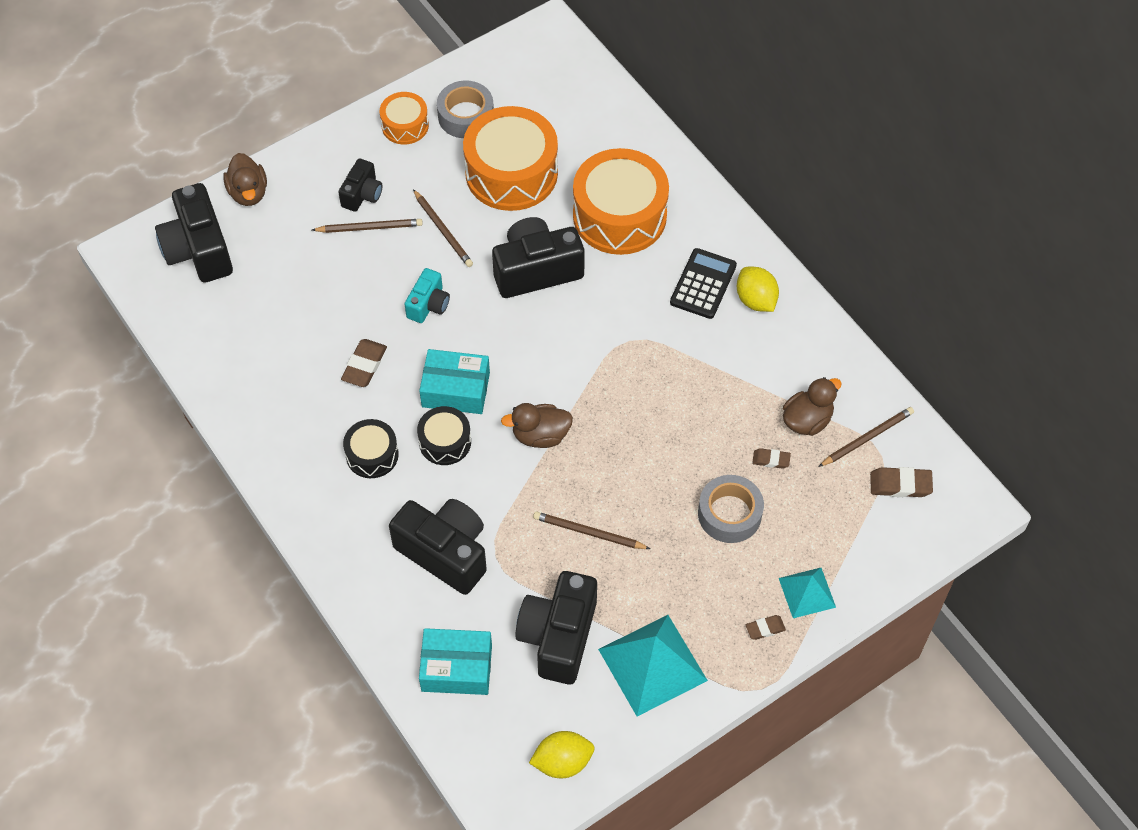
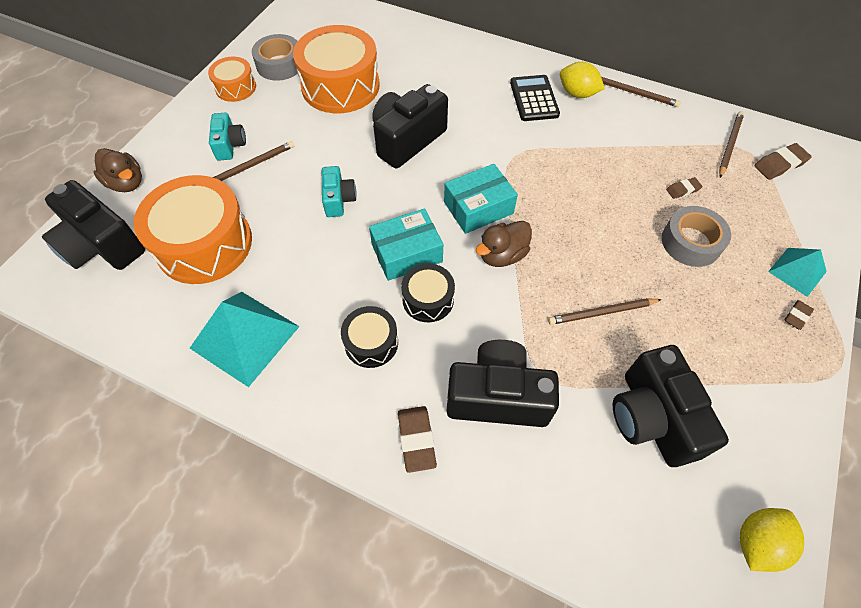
camera: 30 degrees left, 0 degrees up
black camera [338,158,383,212] -> turquoise camera [209,113,246,161]
brown eraser [341,339,387,387] -> brown eraser moved to [398,406,437,473]
brown pencil [413,189,473,267] -> brown pencil moved to [601,77,681,107]
turquoise box [419,628,492,695] -> turquoise box moved to [444,164,518,234]
orange drum [573,148,669,255] -> orange drum moved to [134,175,252,284]
turquoise pyramid [598,615,708,717] -> turquoise pyramid moved to [190,292,300,387]
brown duck [783,377,842,436] -> none

